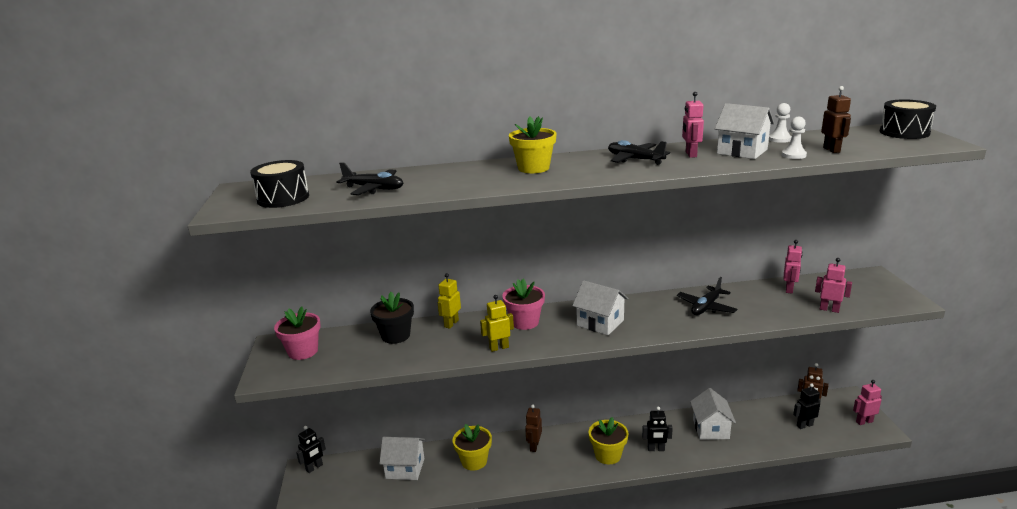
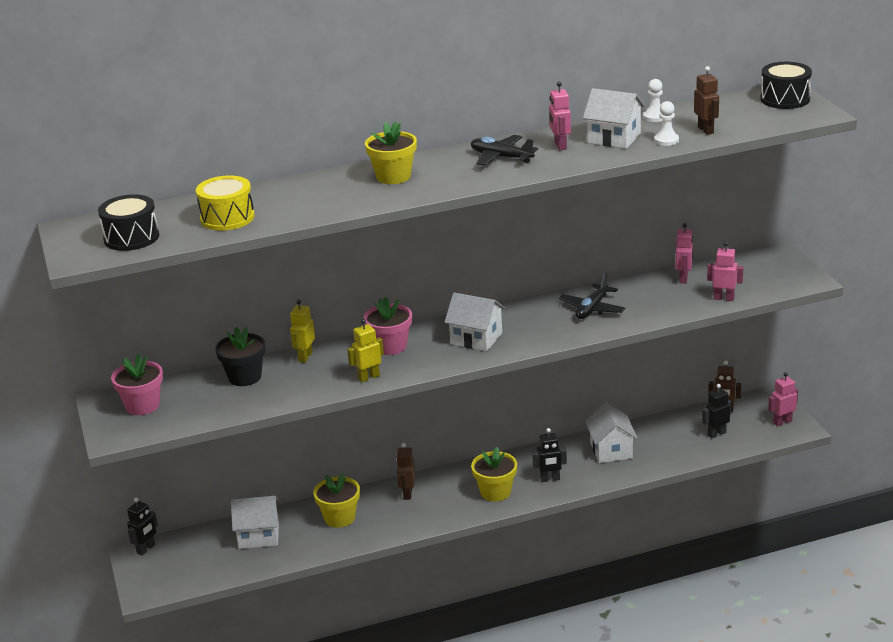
camera: 10 degrees left, 5 degrees up
black plane [337,162,403,195] -> yellow drum [196,175,255,231]

